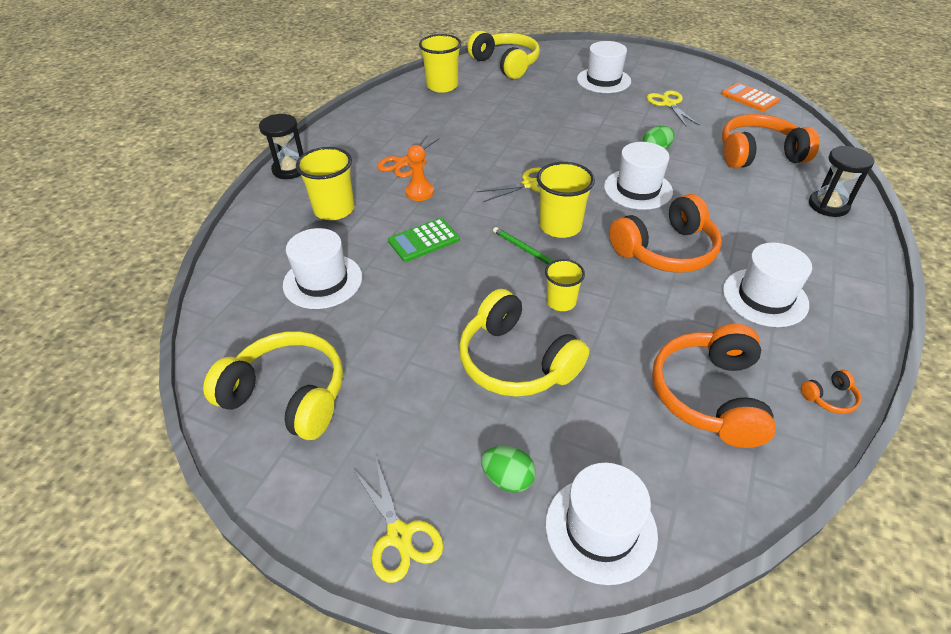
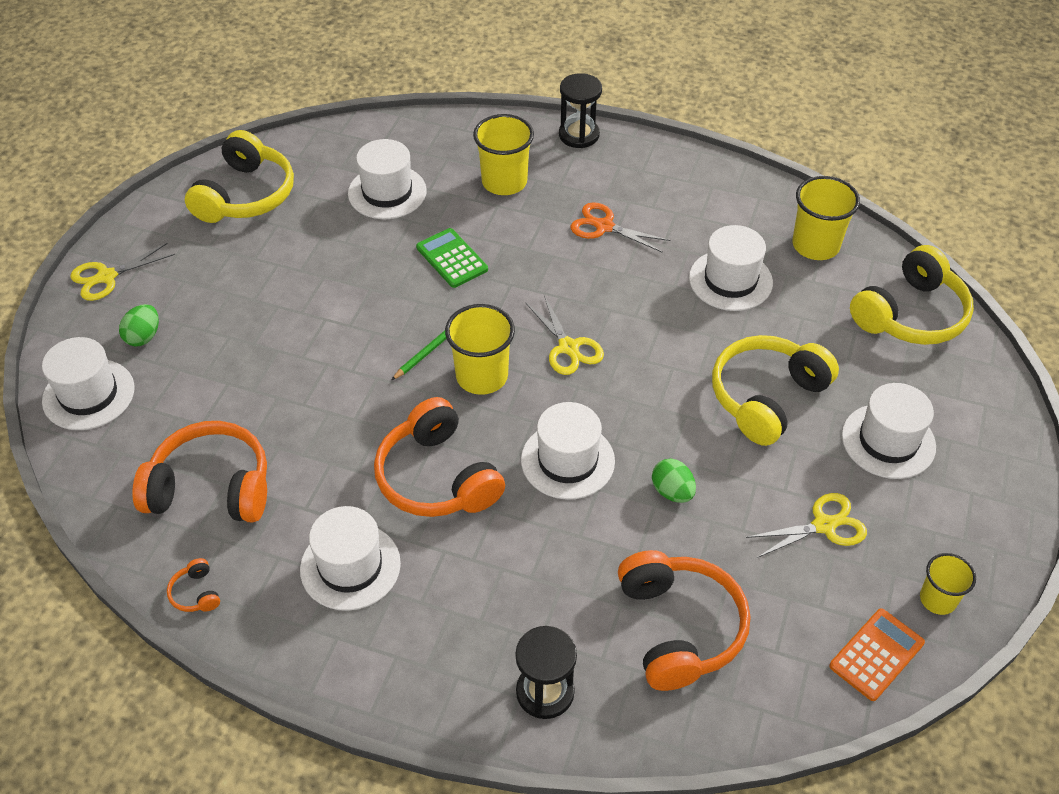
camera: 85 degrees right, 5 degrees up
orange pawn [405,145,434,201] -> none
yellow headphones [459,289,589,397] -> yellow headphones moved to [712,335,839,446]
yellow cup [545,259,585,311] -> yellow cup moved to [920,553,976,615]
none -> white hat [689,225,773,311]

